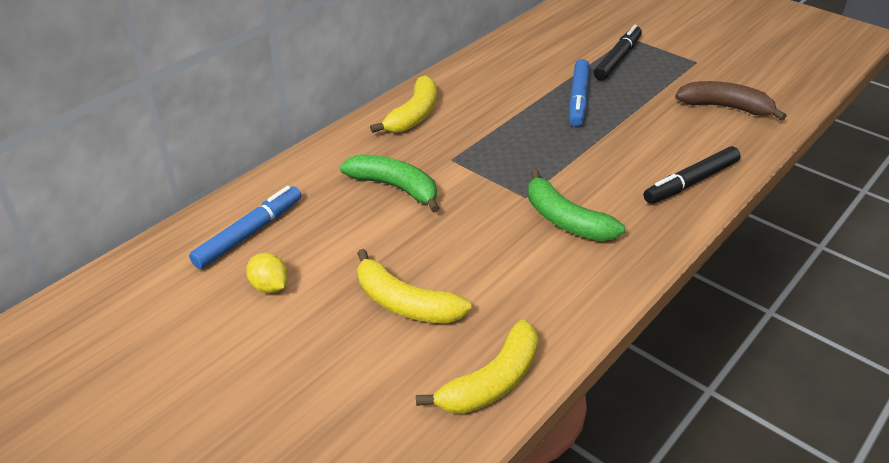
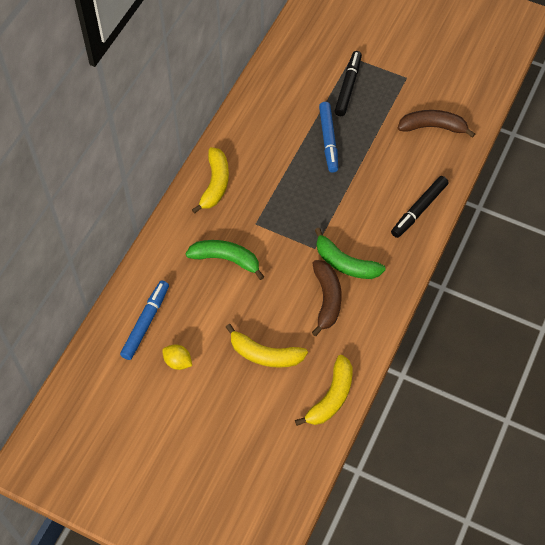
camera: 15 degrees left, 20 degrees up
none -> brown banana [312,260,342,336]

